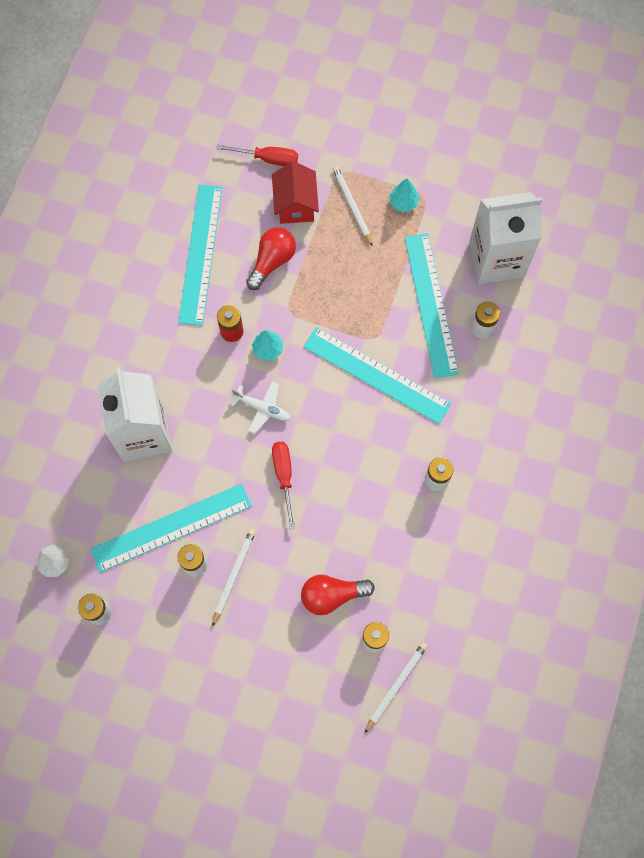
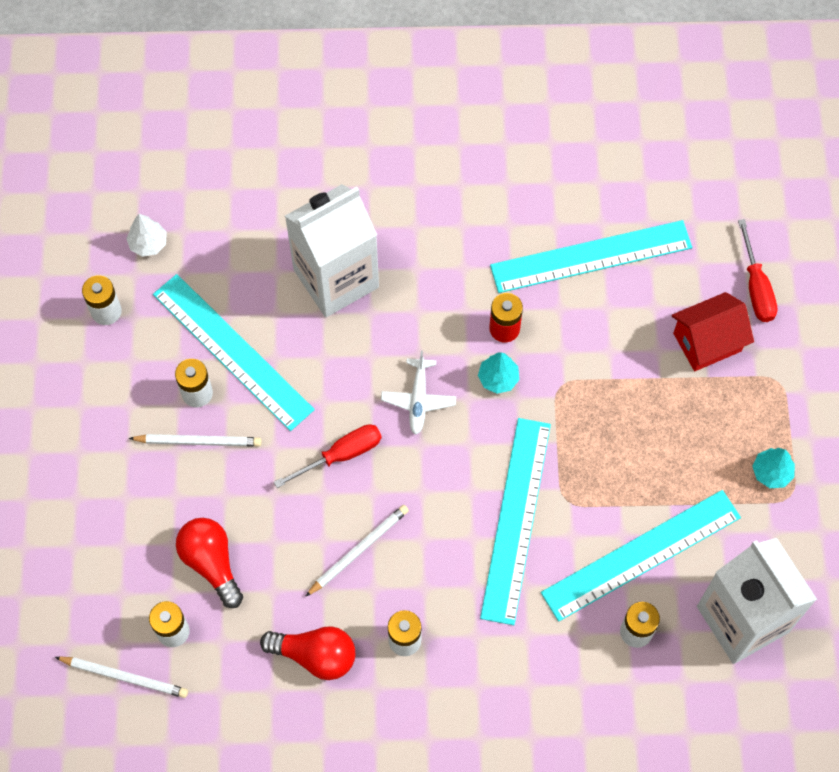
camera: 70 degrees right, 5 degrees down
red light bulb [246,227,296,290] -> red light bulb moved to [260,626,355,680]
white pencil [332,166,373,246] -> white pencil moved to [305,505,409,597]

